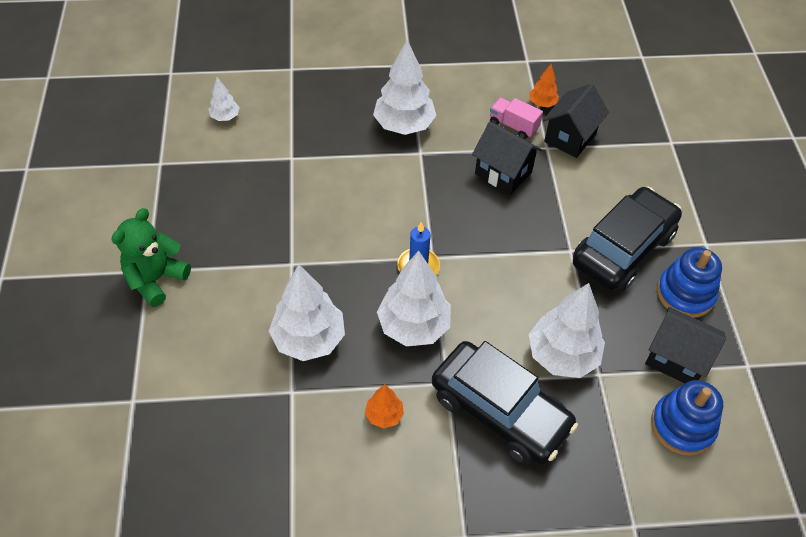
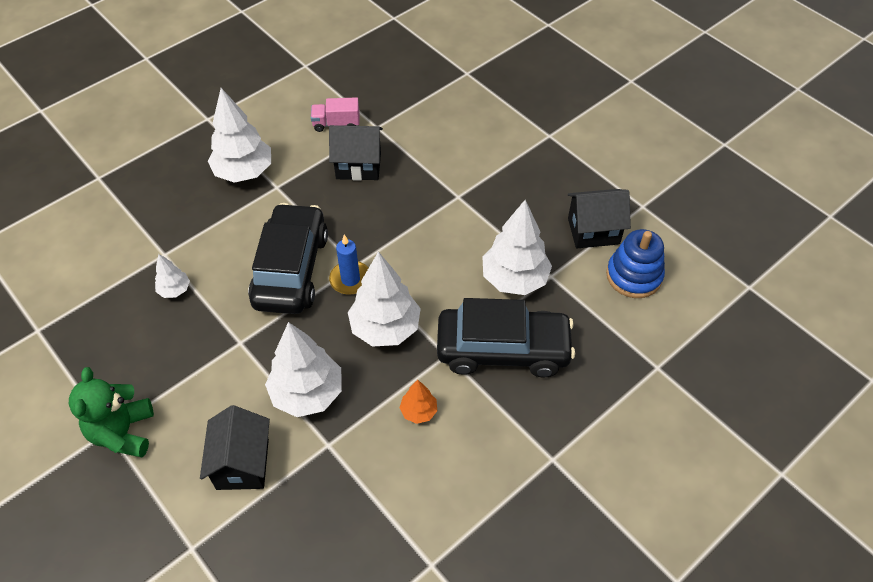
camera: 35 degrees left, 0 degrees up
white tree [209,77,240,121] -> white tree moved to [155,254,190,298]
orange tree [529,64,559,107] -> none
black house [543,84,609,158] -> black house moved to [200,405,270,490]
black car [573,187,682,291] -> black car moved to [248,203,328,314]
blue stacking toy [657,247,722,318] -> none

